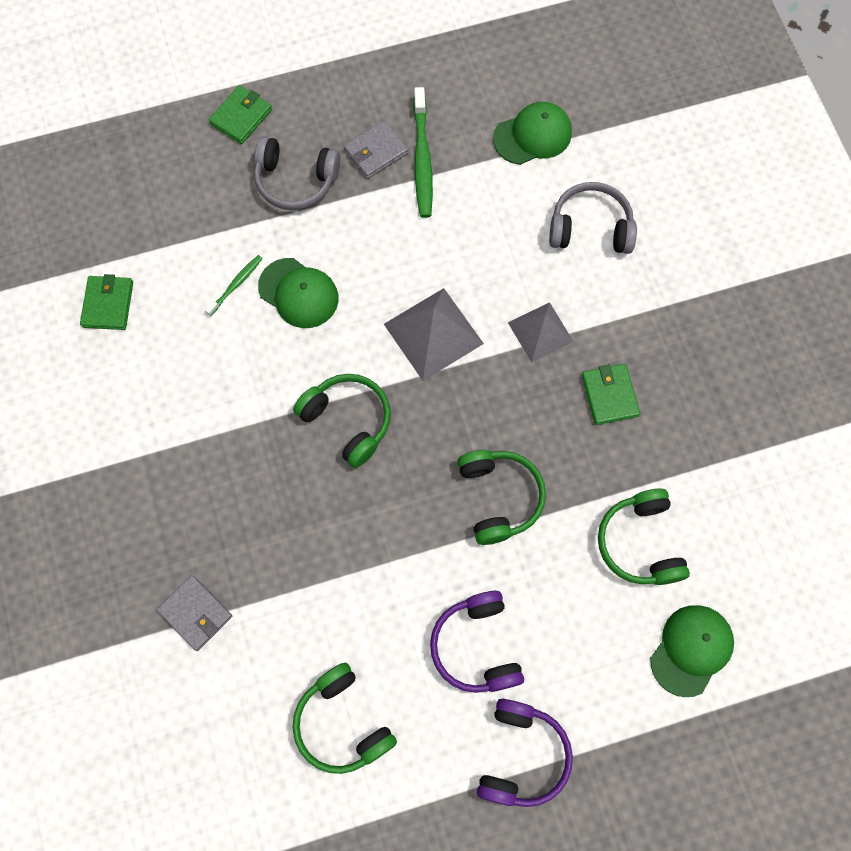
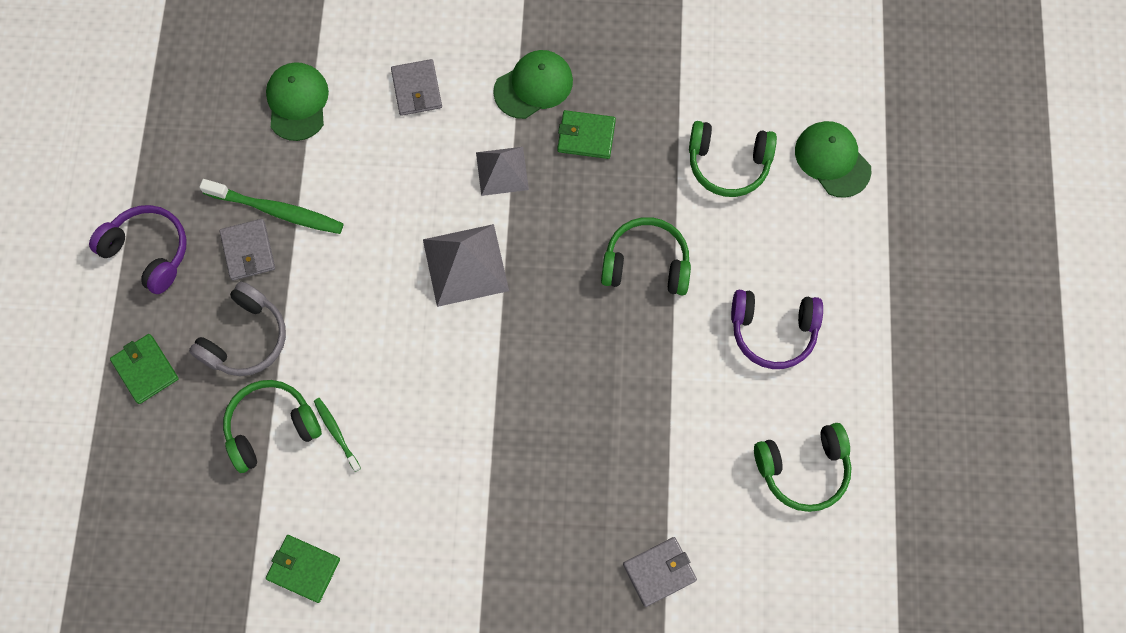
camera: 70 degrees left, 0 degrees up
green cap [258,258,338,328] -> green cap moved to [493,50,573,119]
green headphones [293,374,391,468] -> green headphones moved to [223,380,322,473]
purple headphones [477,699,573,807] -> purple headphones moved to [89,205,187,294]
grey headphones [549,182,637,254] -> grey wallet [391,59,442,116]

